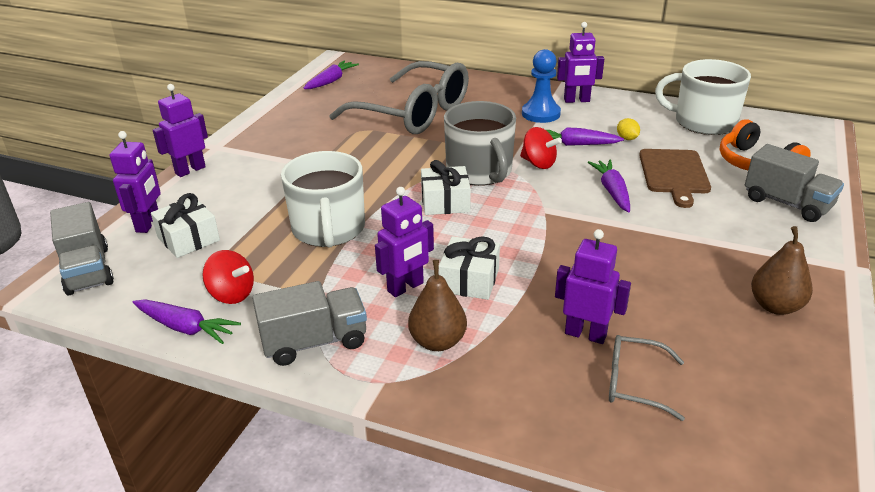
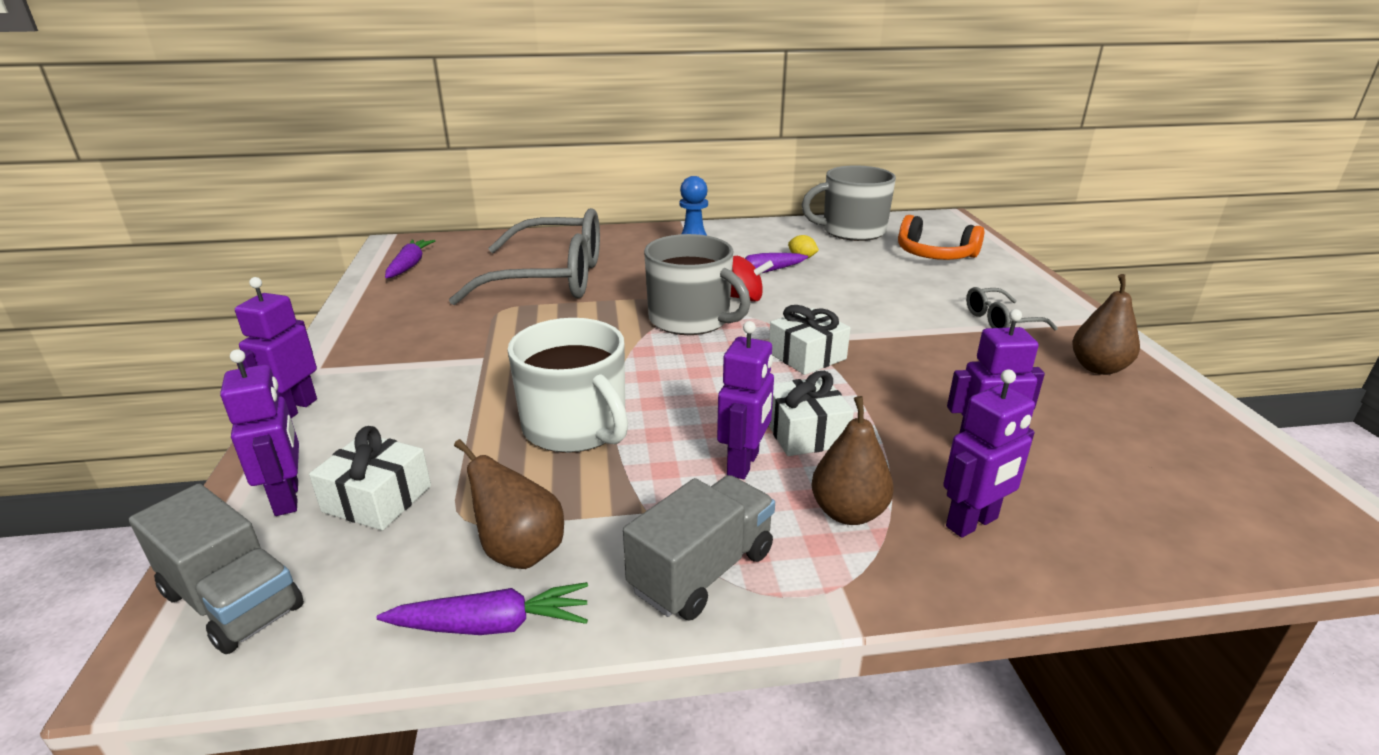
camera: 30 degrees left, 5 degrees down
red spinning top [202,250,254,304] -> brown pear [454,439,564,569]
white gift [421,160,471,215] -> white gift moved to [769,305,851,375]
purple robot [557,22,604,103] -> purple robot moved to [943,369,1035,538]
purple carrot [588,160,630,212] -> none
grey glasses [609,335,685,421] -> grey glasses moved to [966,287,1058,330]
brown cutting board [639,149,711,208] -> none
white mug [655,59,751,135] -> grey mug [802,165,896,241]
grey truck [745,144,844,222] -> none

